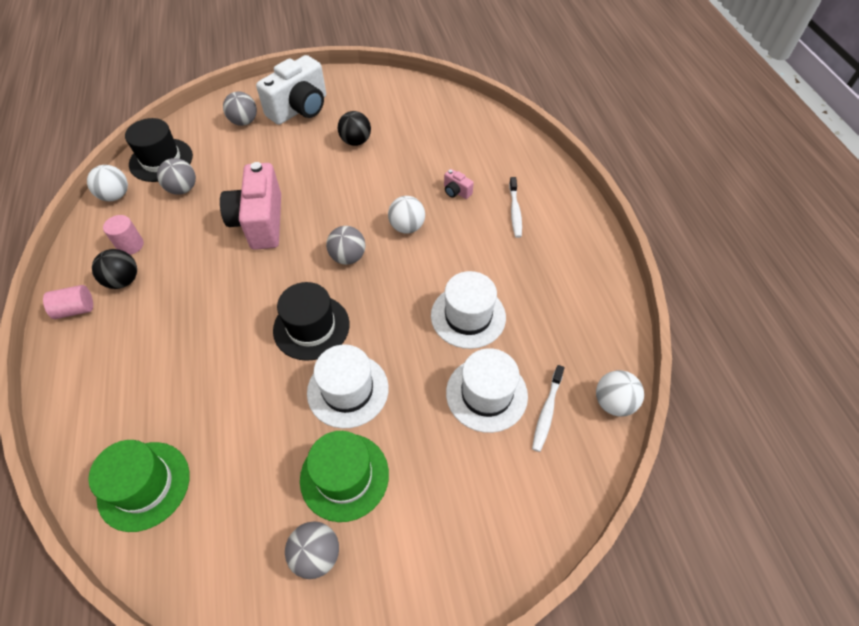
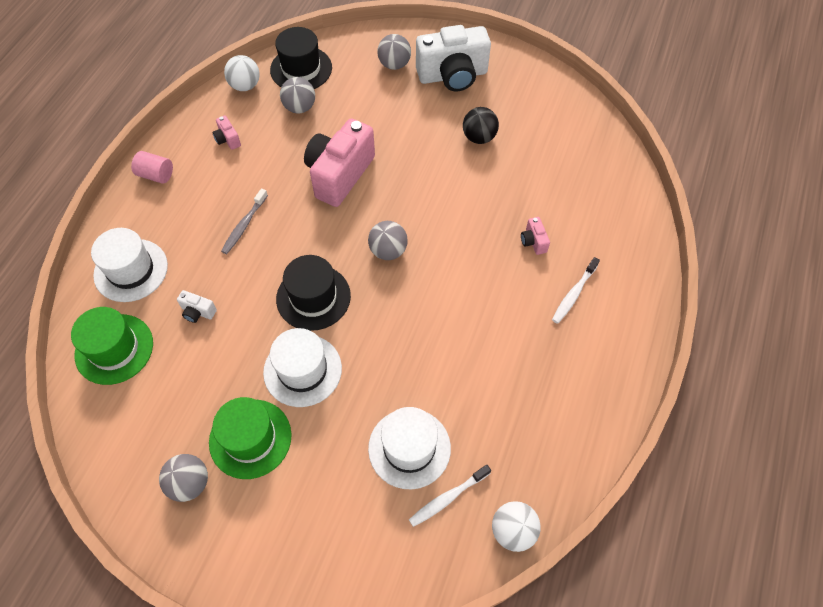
camera: 35 degrees right, 5 degrees up
black ball [92,249,137,289] -> none
pink cylinder [103,215,144,255] -> pink camera [212,115,241,150]
white ball [388,196,425,234] -> none
white hat [431,271,506,349] -> white hat moved to [91,228,168,302]
none -> white camera [177,290,217,323]
none -> grey toothbrush [221,188,268,254]

